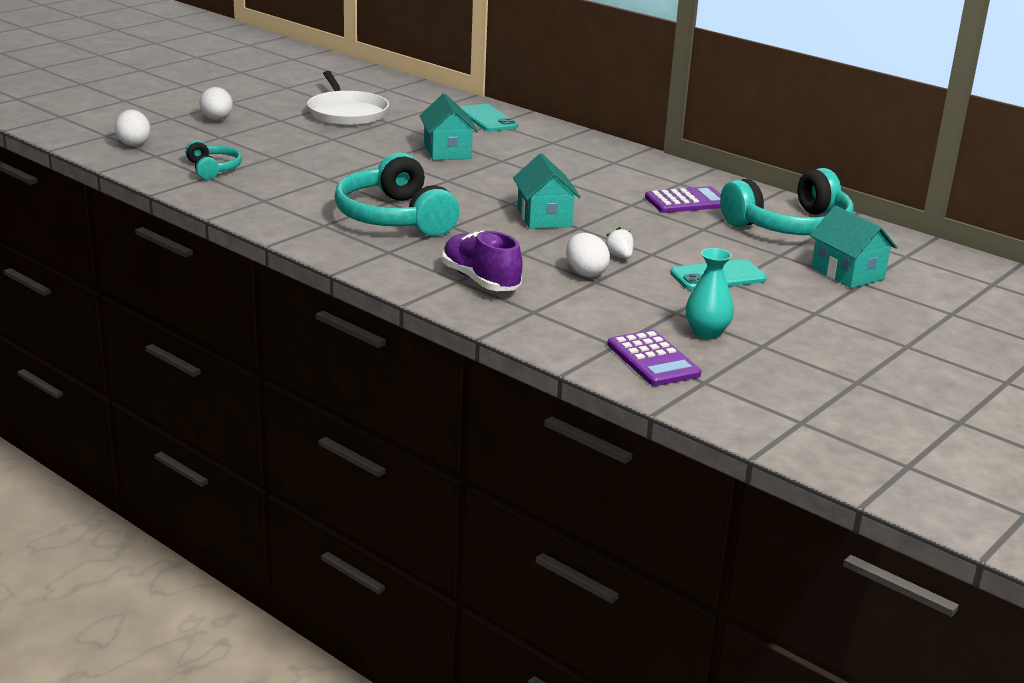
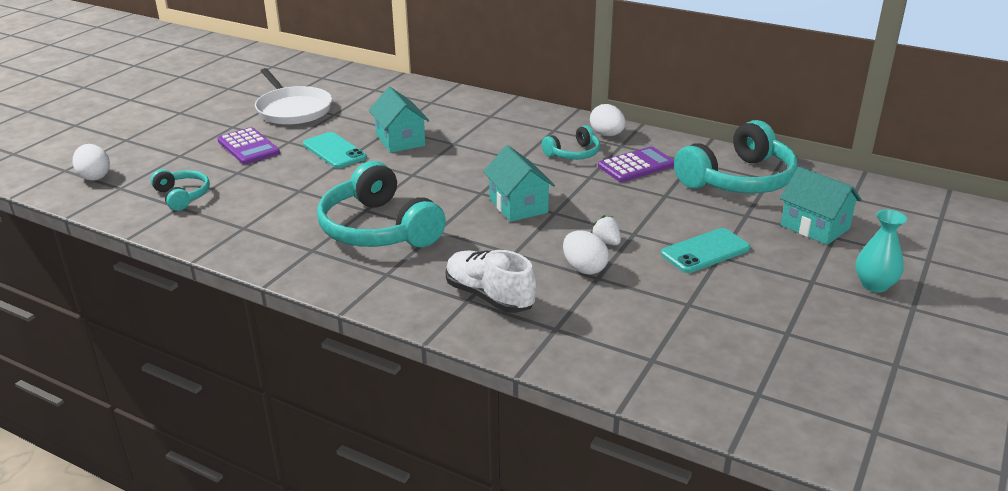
camera: 10 degrees left, 5 degrees up
white egg [199,87,233,120] -> white egg moved to [590,104,626,136]
purple shoe [442,230,523,291] -> white shoe [446,250,536,313]
turquoise phone [461,104,518,132] -> turquoise phone moved to [303,132,367,168]
purple calculator [607,330,701,386] -> purple calculator moved to [217,127,280,164]
turquoise vase [686,248,734,339] -> turquoise vase moved to [856,209,907,293]
none -> turquoise headphones [542,125,600,160]

